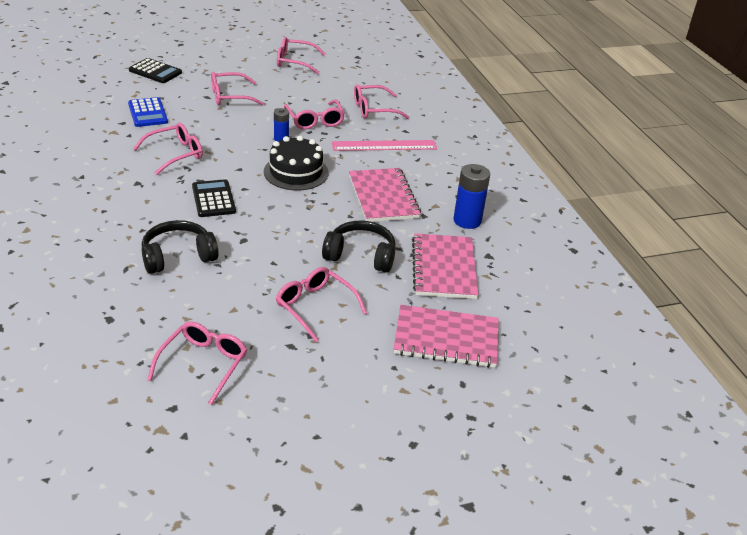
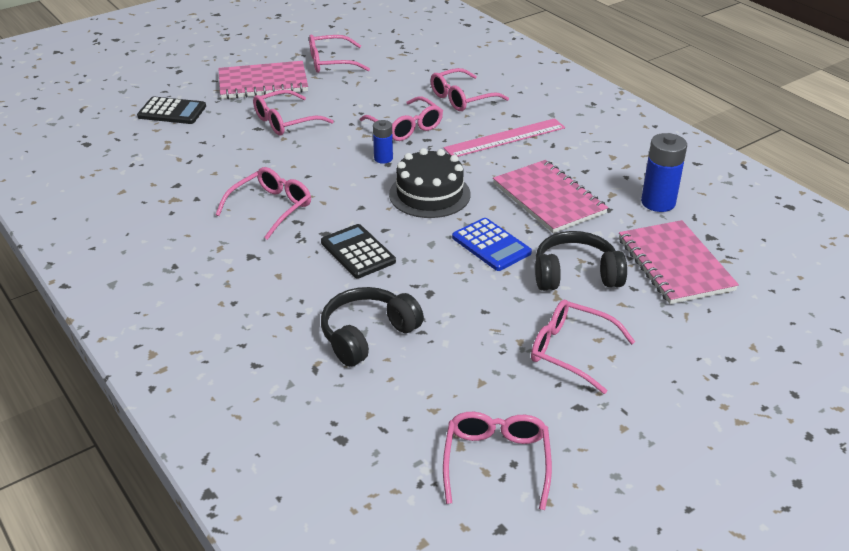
camera: 15 degrees left, 0 degrees up
blue calculator [128,97,168,127] -> blue calculator moved to [452,218,532,271]
pink notebook [394,305,499,368] -> pink notebook moved to [218,61,308,99]

